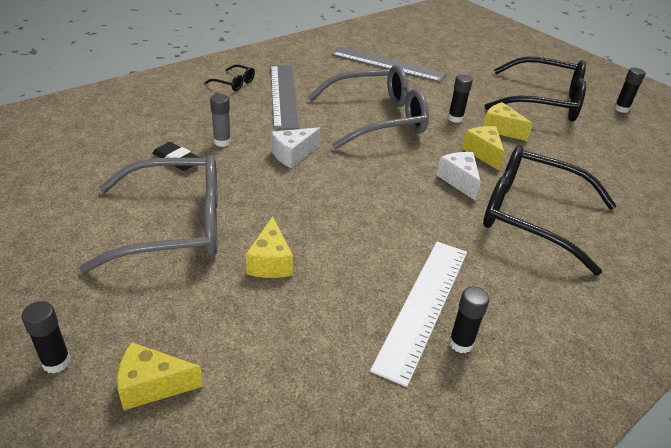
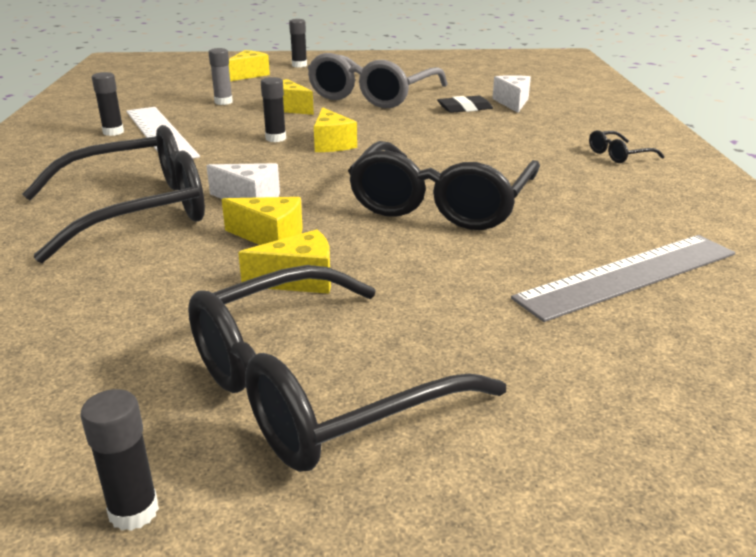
camera: 130 degrees right, 10 degrees down
grey glue stick [210,94,231,147] -> grey glue stick moved to [209,48,233,105]
grey ruler [271,65,299,129] -> none
white cheese [271,127,320,168] -> white cheese moved to [492,75,531,113]
grey glasses [308,65,429,149] -> black glasses [348,141,540,230]
black glue stick [448,75,473,123] -> black glue stick moved to [261,77,286,142]
none -> yellow cheese [314,107,357,152]

